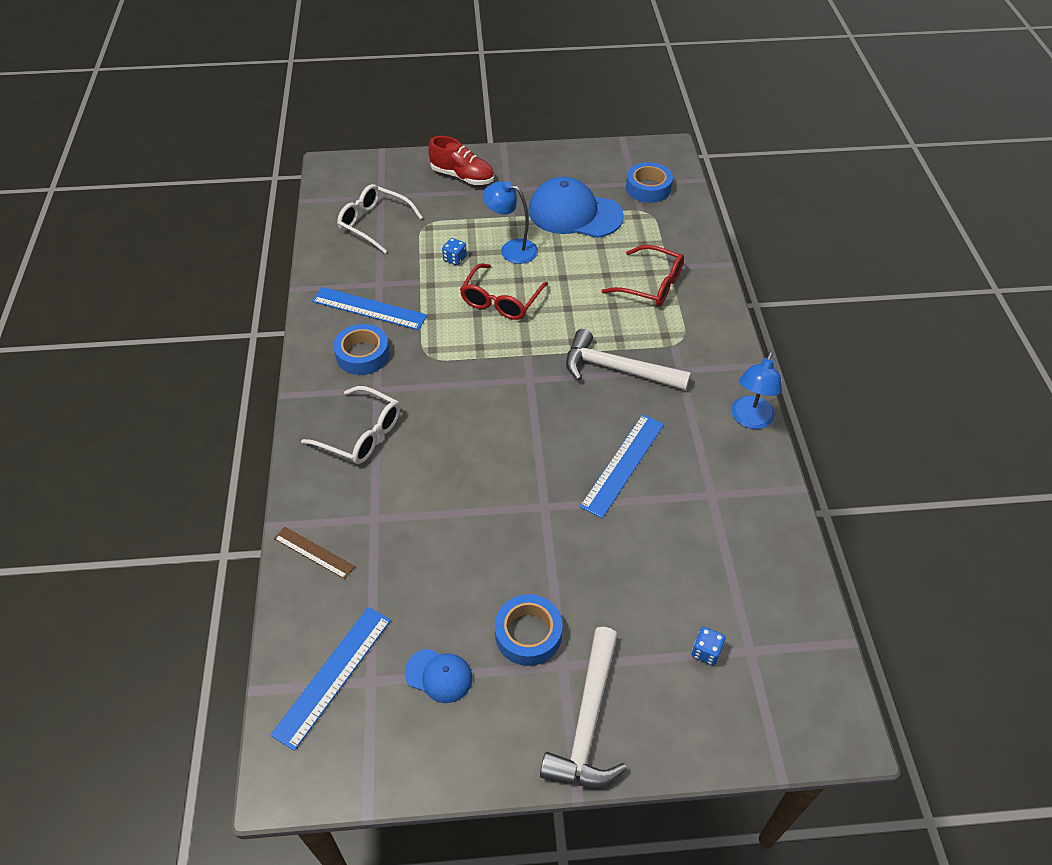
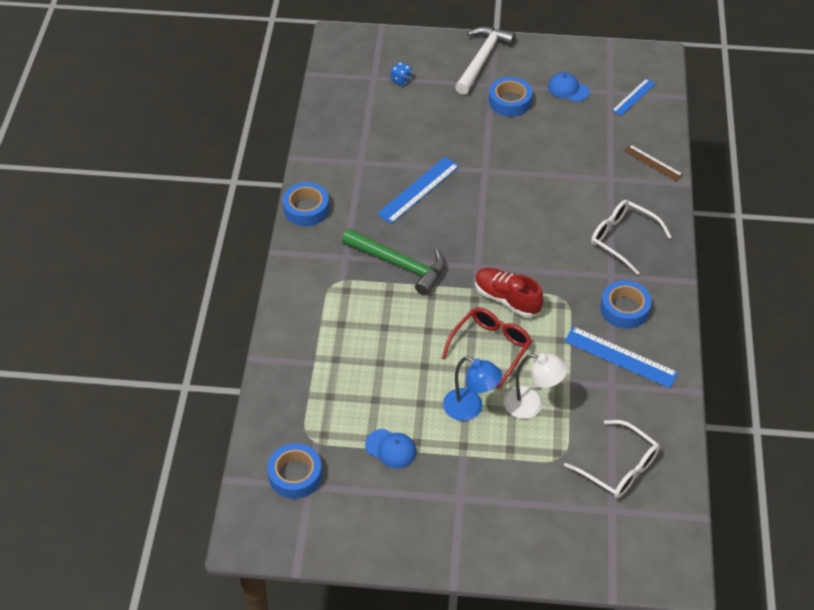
camera: 170 degrees left, 0 degrees up
blue ruler [270,607,391,751] -> blue ruler [612,78,656,116], size x0.62
red shoe [428,136,494,185] -> red shoe moved to [475,268,544,317]
blue dice [442,238,467,266] -> white lamp [503,353,568,419]
blue cap [529,177,624,238] -> blue cap [365,429,417,469], size x0.49
white hammer [566,329,691,391] -> green hammer [342,229,445,295]
red glasses [602,245,684,306] -> none
blue lamp [731,352,782,429] -> blue tape [283,182,330,226]

